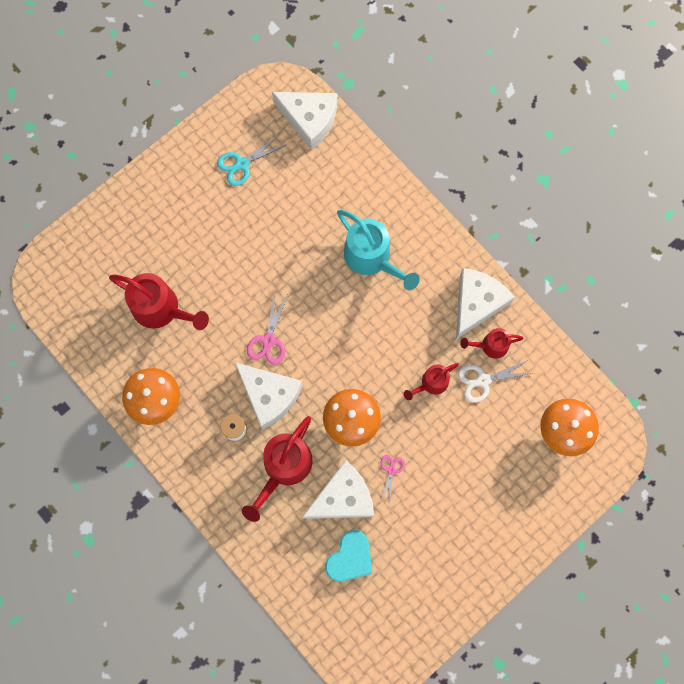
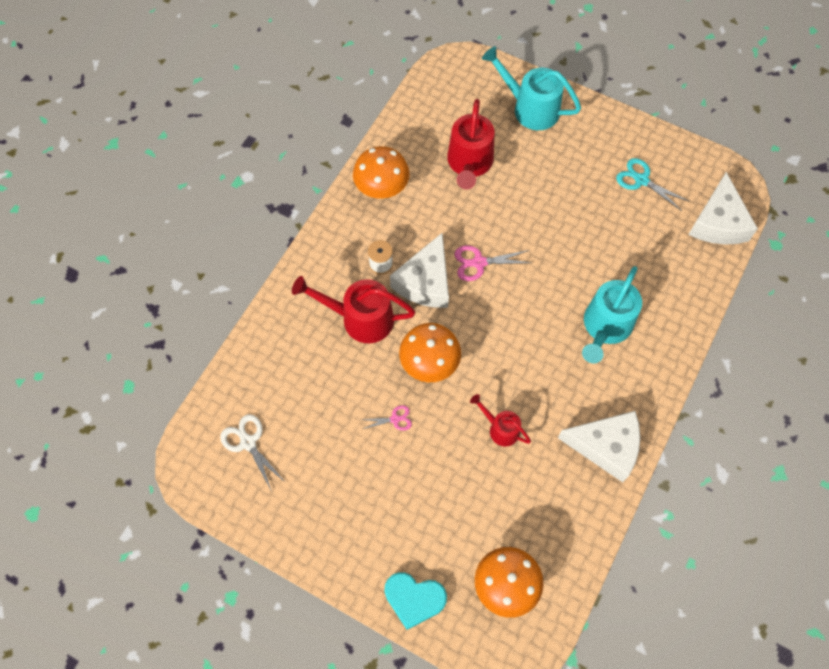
camera: 70 degrees right, 10 degrees down
white cheese [302,460,374,519] -> none
turquoise heart [325,530,372,582] -> turquoise heart moved to [385,572,447,630]
white scissors [458,360,533,403] -> white scissors moved to [220,414,286,492]
red watering can [460,328,524,359] -> none
none -> turquoise watering can [482,46,581,130]

